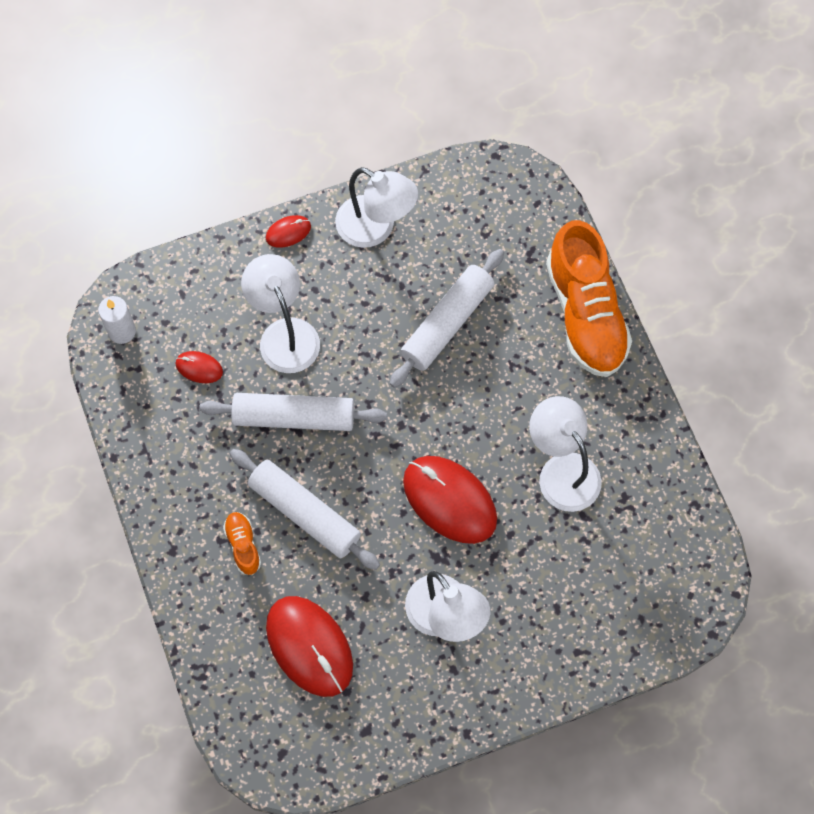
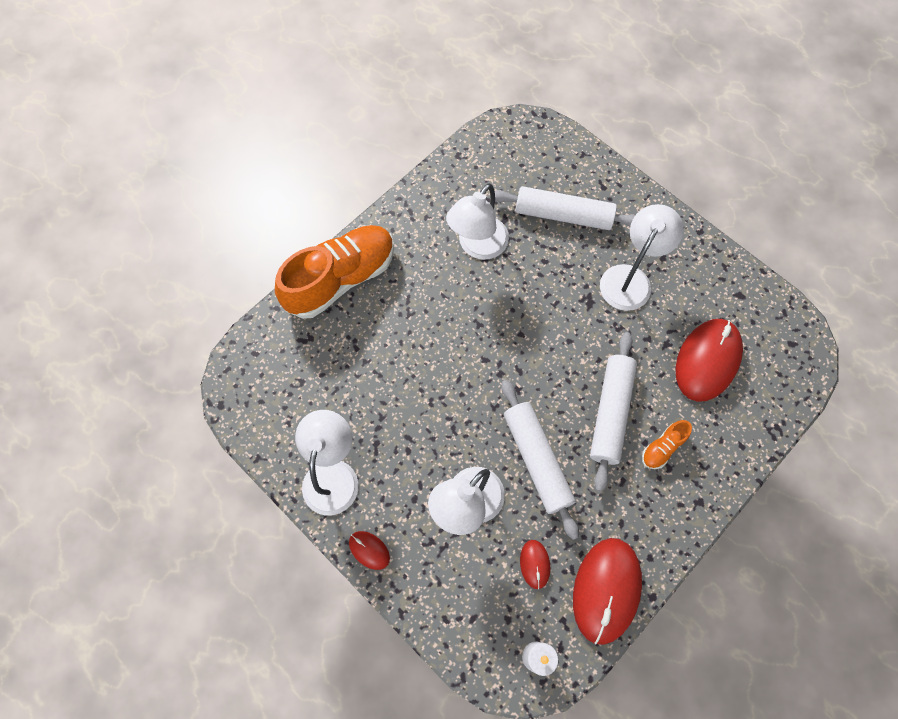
camera: 115 degrees left, 0 degrees up
white rolling pin [389,249,504,388] -> white rolling pin moved to [495,186,635,230]
red mouse [403,456,497,544] -> red mouse moved to [573,538,642,645]

